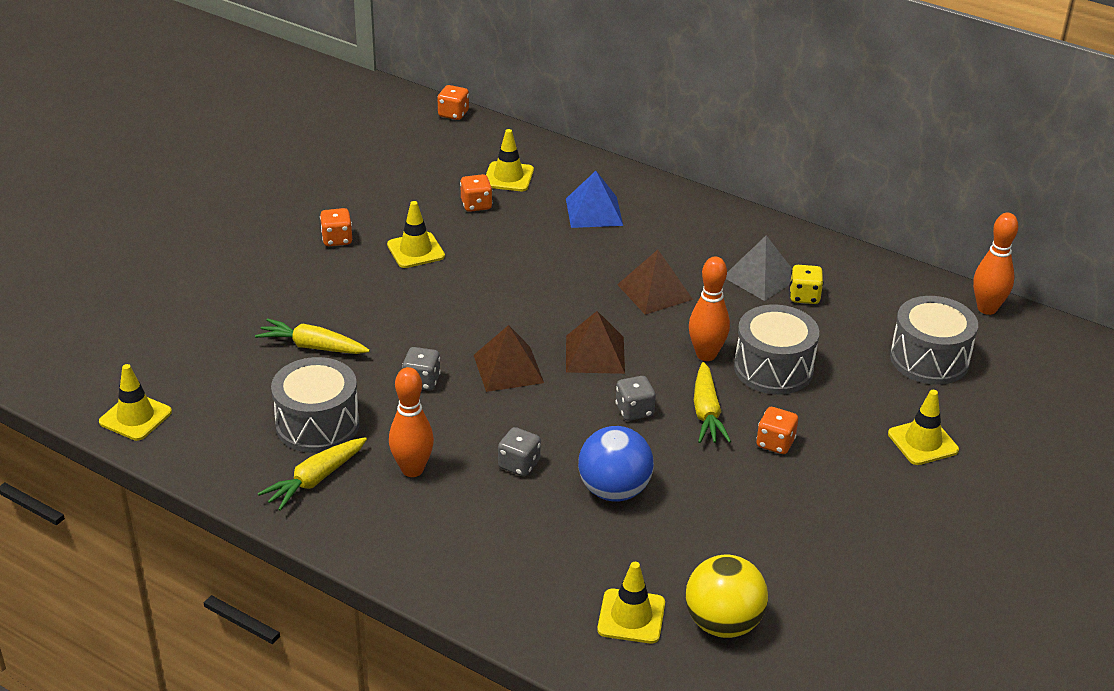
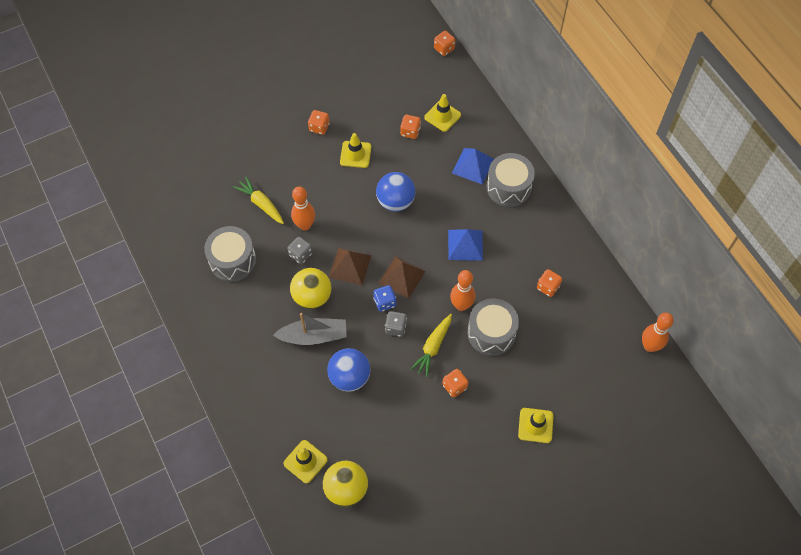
camera: 30 degrees right, 25 degrees up
yellow traffic cone [99,364,172,441] -> none
yellow carrot [258,437,367,511] -> none
orange bowling pin [389,367,434,477] -> orange bowling pin moved to [291,186,315,231]
grey dice [498,427,541,476] -> grey boat [273,313,347,345]
brown pyramid [617,250,693,315] -> blue pyramid [448,229,483,261]
grey pyramid [726,235,792,301] -> none
yellow dice [790,265,823,304] -> orange dice [537,269,562,297]
grey drum [890,296,978,385] -> grey drum moved to [487,153,535,207]
none -> yellow ball [290,268,332,309]
none -> blue dice [373,285,396,312]
none -> blue ball [376,172,415,211]

